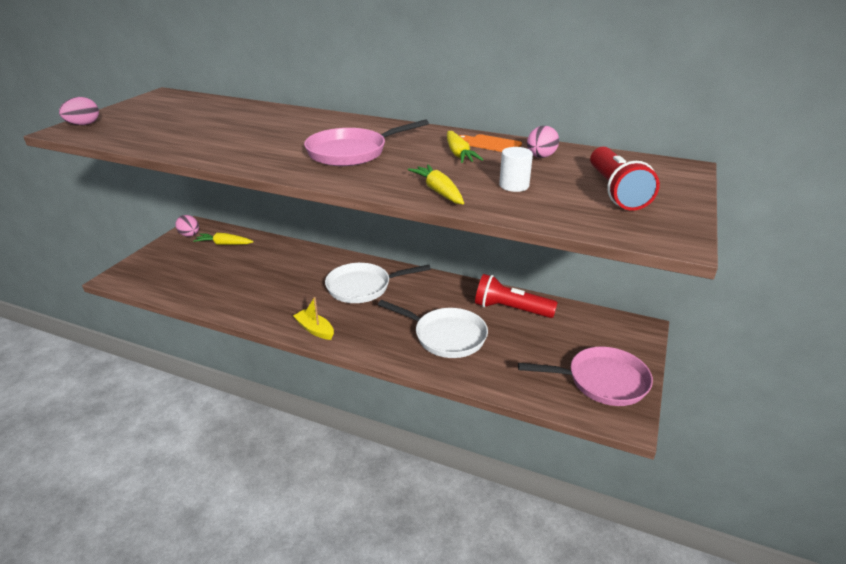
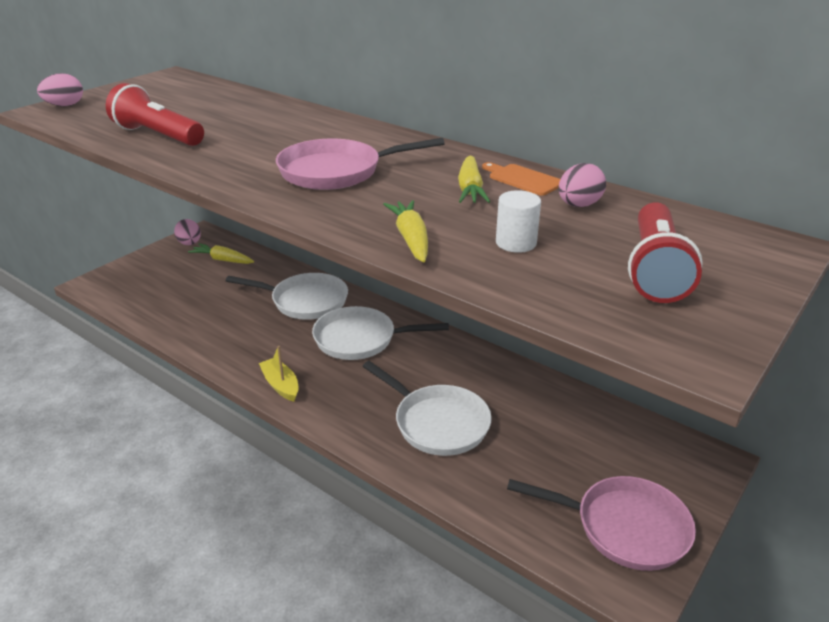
camera: 15 degrees right, 0 degrees up
red flashlight [475,274,558,318] -> red flashlight moved to [106,83,204,146]
none -> white pan [226,273,348,320]

